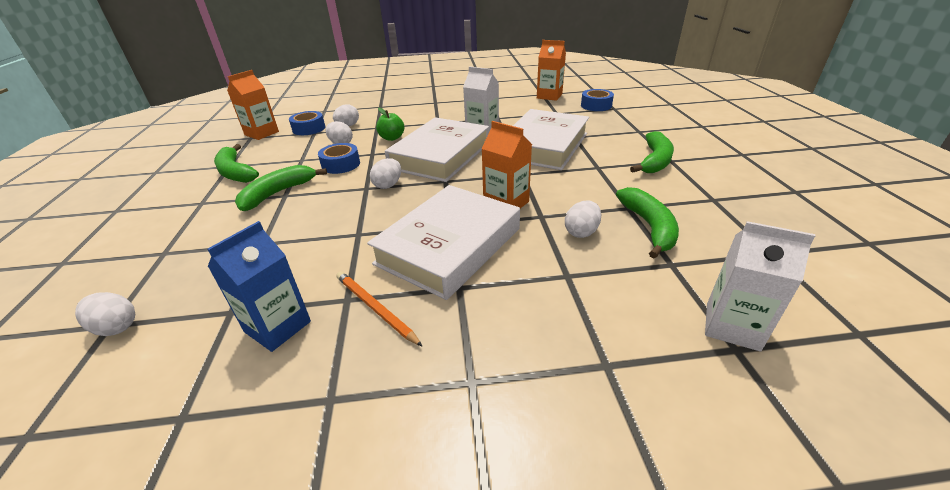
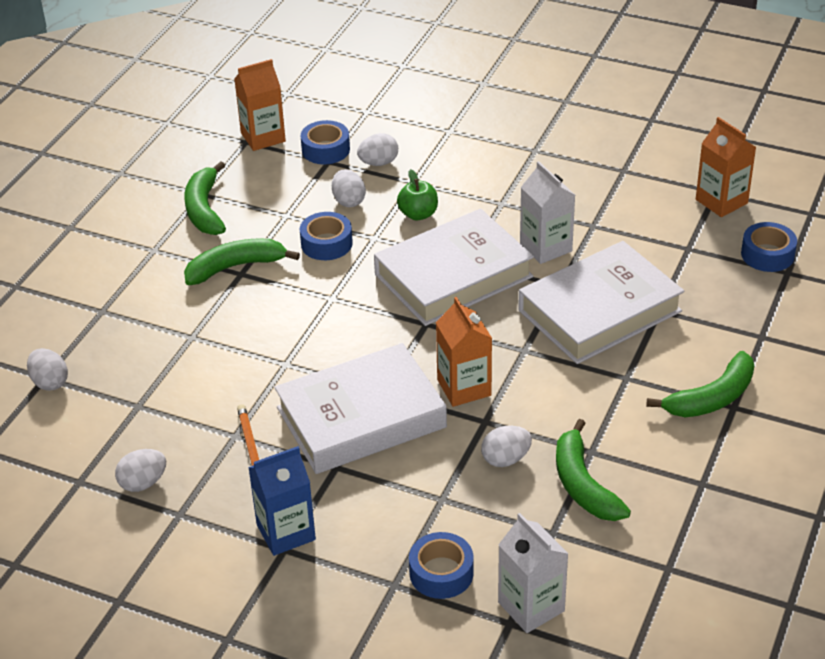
camera: 30 degrees right, 5 degrees up
blue carton [207,221,311,352] -> blue carton moved to [248,446,316,556]
white egg [370,158,401,189] -> white egg moved to [115,449,166,492]
green banana [616,187,679,258] -> green banana turned 135 degrees clockwise [556,419,631,521]
none -> blue tape [409,532,474,599]

